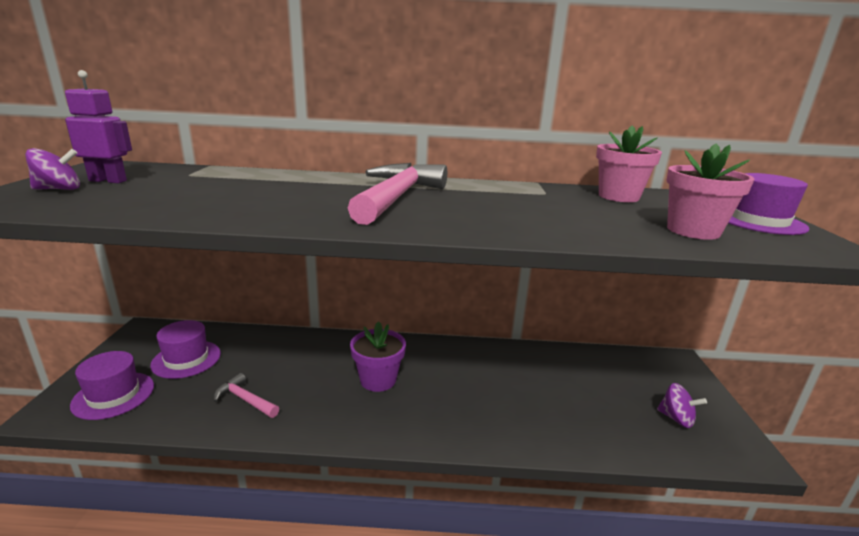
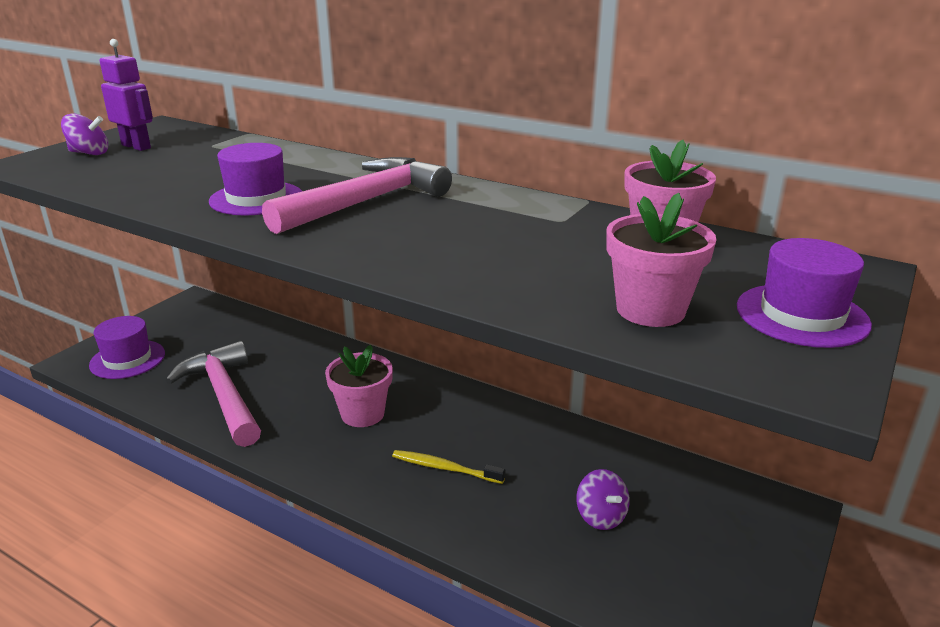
camera: 30 degrees right, 5 degrees up
purple hat [150,320,221,379] -> purple hat moved to [209,143,302,216]
pink hammer [214,373,279,418] -> pink hammer [166,341,261,447], size x1.97
purple flower pot [350,321,406,392] -> pink flower pot [325,345,393,427]
purple spinning top [657,383,707,428] -> purple spinning top moved to [576,469,630,530]
none -> yellow toothbrush [392,450,506,484]

